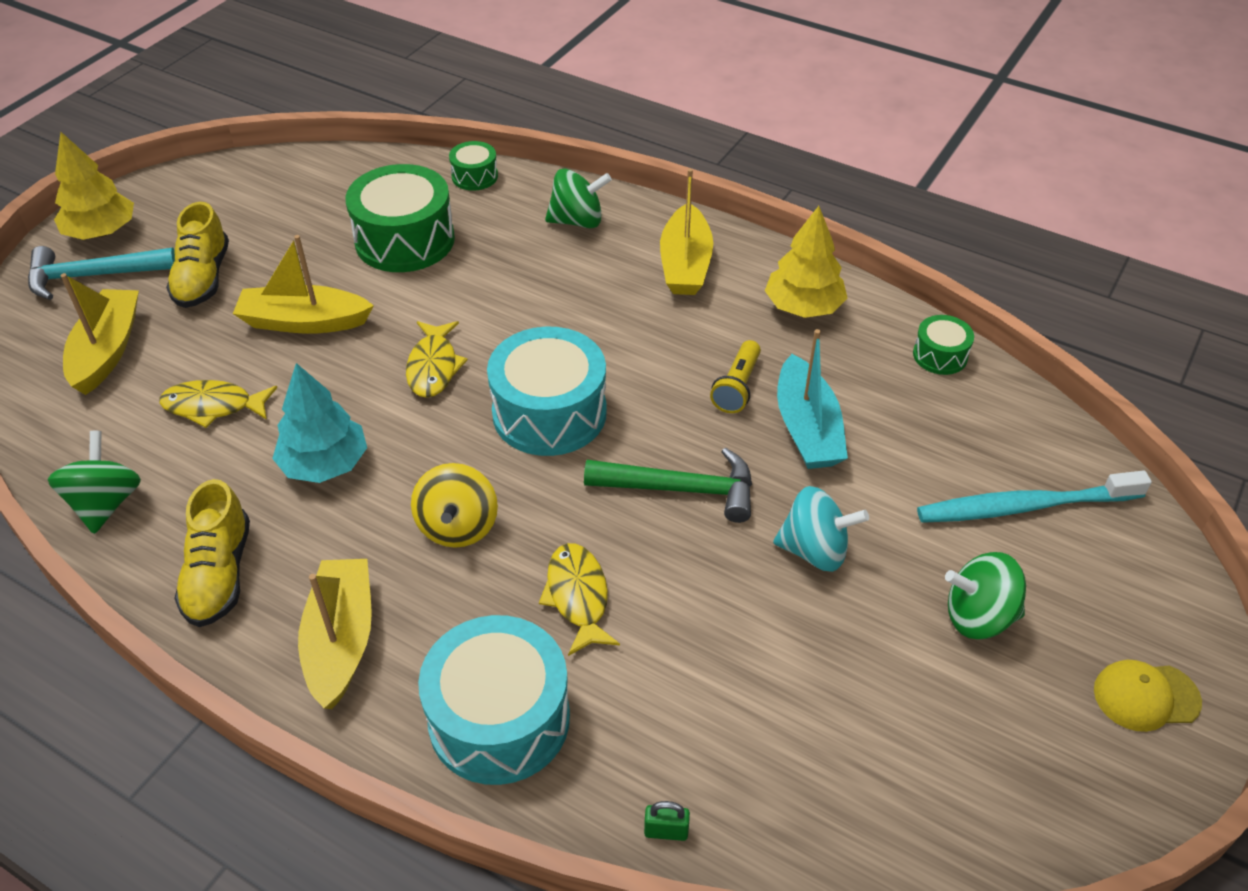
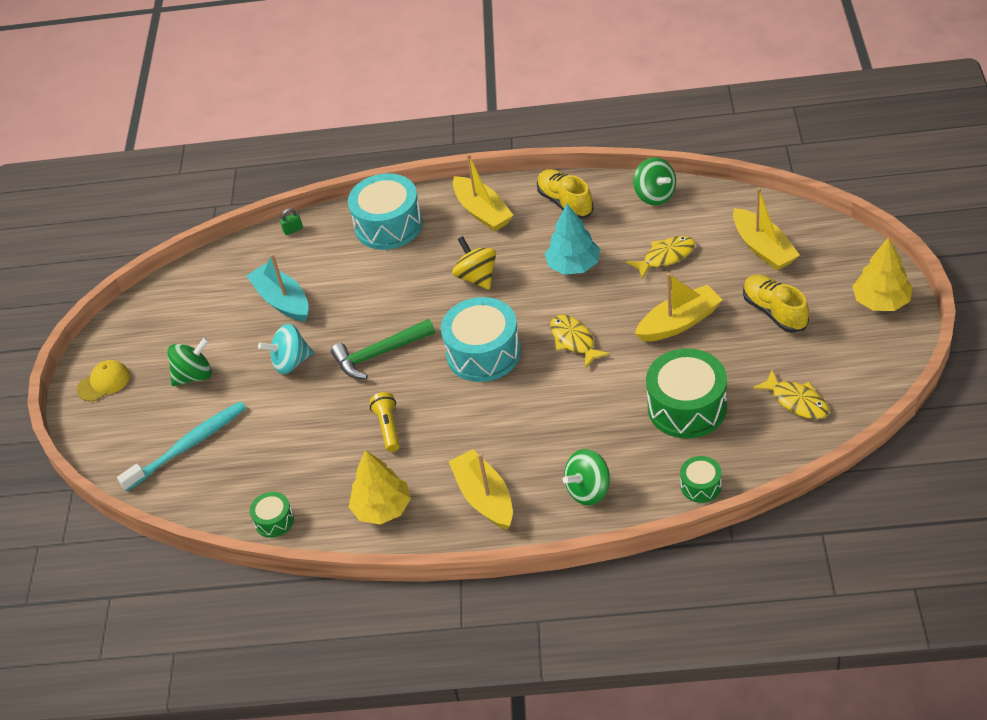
camera: 155 degrees right, 0 degrees up
turquoise hammer [28,246,175,300] -> none
yellow fish [539,543,620,656] -> yellow fish moved to [753,370,829,419]
turquoise boat [777,329,848,469] -> turquoise boat moved to [246,254,309,322]

